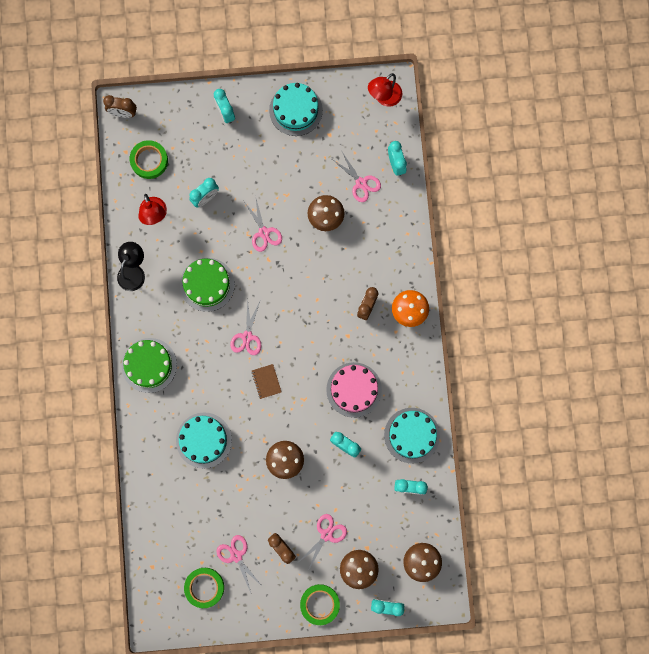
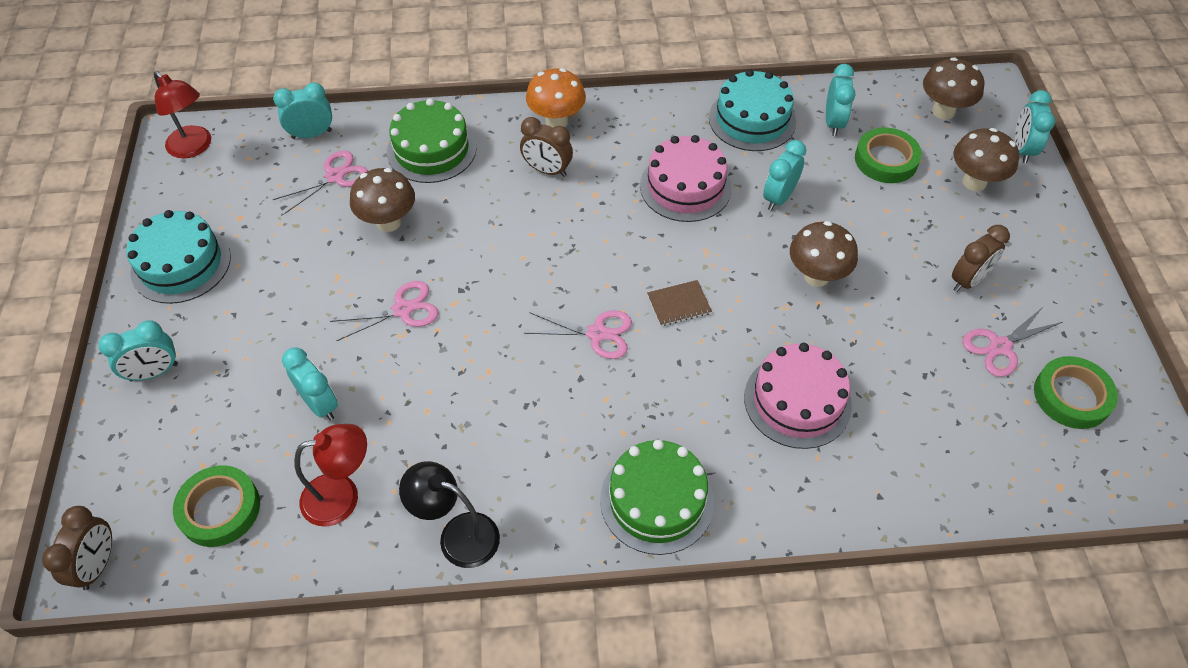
camera: 90 degrees left, 25 degrees down
turquoise cake [176,413,232,468] -> pink cake [744,343,852,449]
green cake [180,258,235,312] -> green cake moved to [387,98,477,183]
pink scissors [300,514,347,571] -> none
green tape [300,584,340,625] -> green tape moved to [855,128,922,183]

